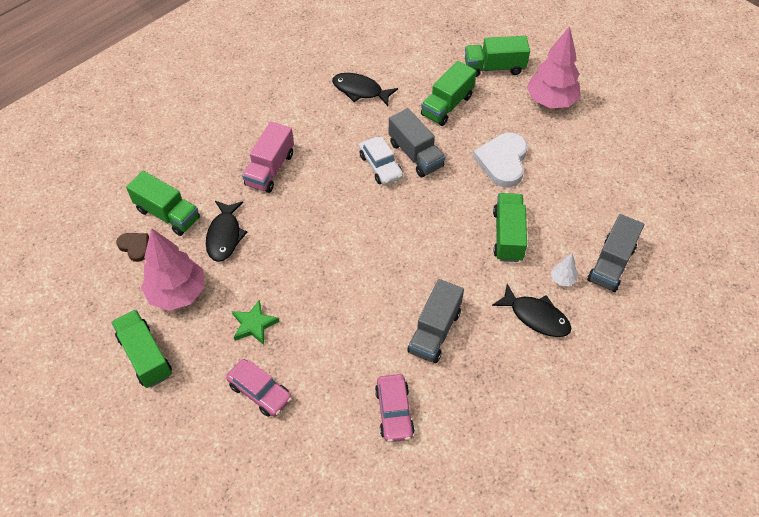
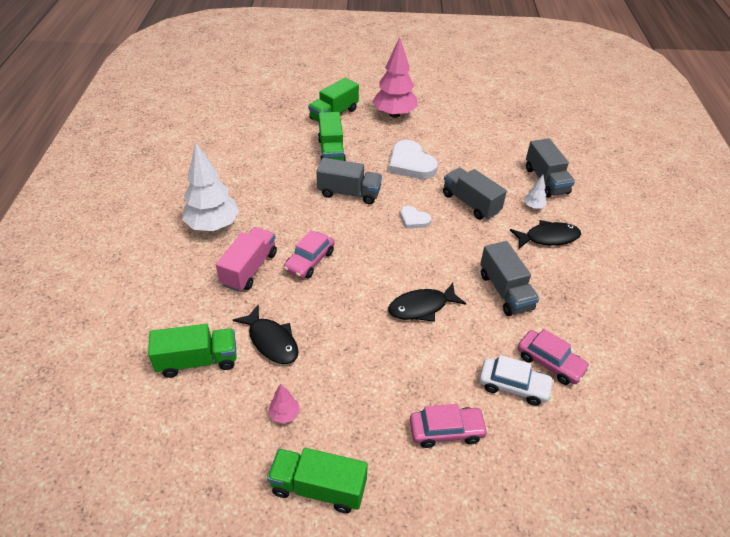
camera: 45 degrees left, 10 degrees down
brown heart [116,233,149,262] -> none
pink tree [141,228,205,311] -> pink tree [268,384,300,424], size x0.43
green star [232,300,280,345] -> none
pink truck [242,121,294,193] -> pink truck turned 135 degrees counterclockwise [216,227,277,292]
black fish [332,73,398,106] -> black fish moved to [388,283,466,322]
white car [359,136,403,185] -> white car moved to [479,355,554,406]
green truck [493,193,527,262] -> grey truck [443,167,507,220]
none -> white tree [182,143,239,231]
none -> pink car [284,230,335,279]
none -> white heart [400,206,431,229]

